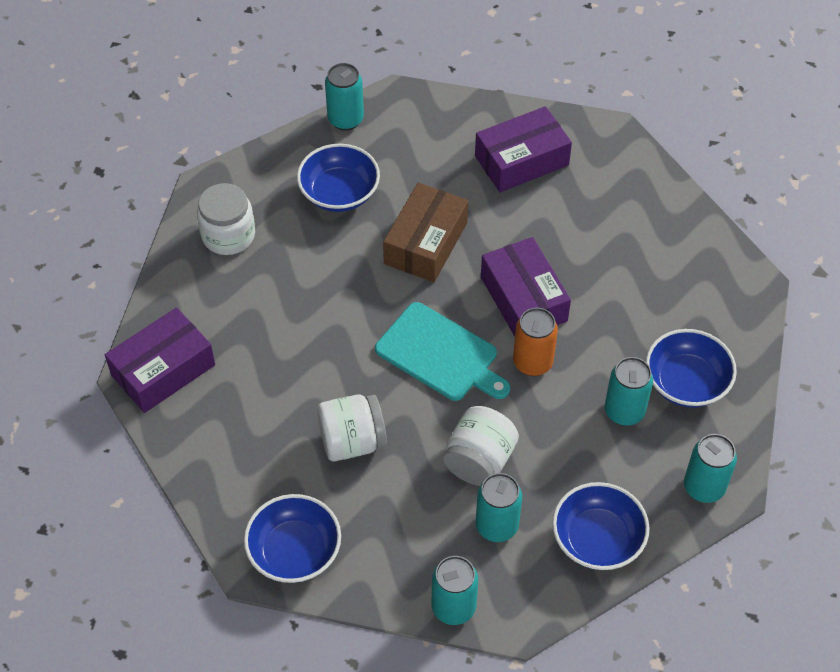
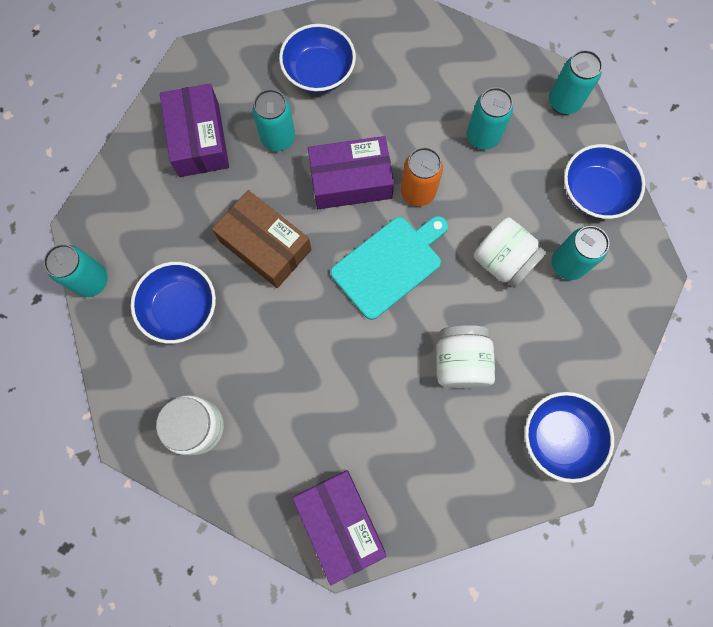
camera: 75 degrees left, 20 degrees up
turquoise can [432,556,478,625] -> turquoise can moved to [252,89,295,151]
blue bowl [646,329,737,408] -> blue bowl moved to [279,24,356,93]

